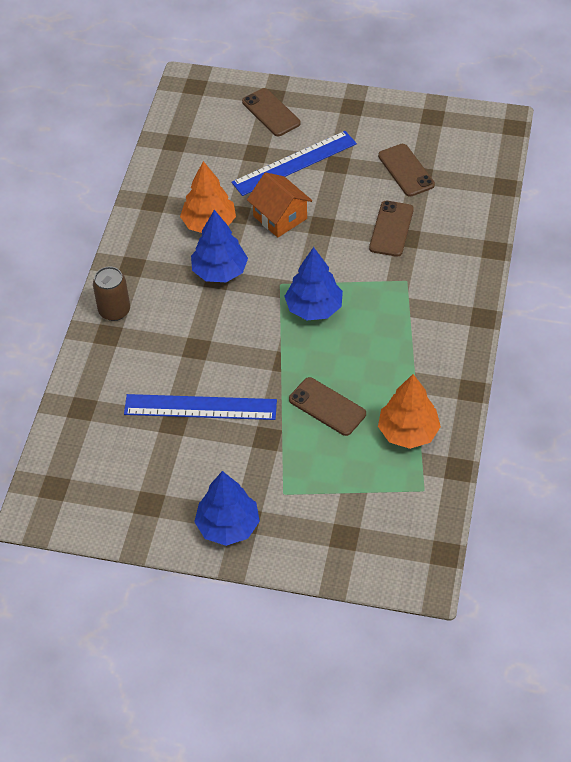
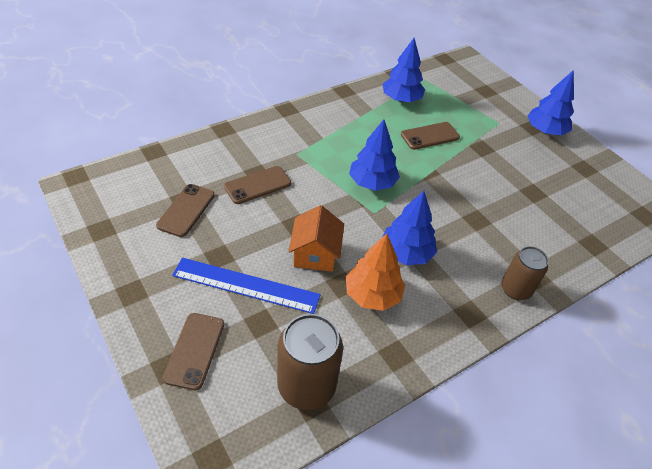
camera: 140 degrees left, 5 degrees down
blue ruler [124,394,277,420] -> none
brown phone [289,377,366,436] -> brown phone turned 75 degrees clockwise [401,122,460,150]
orange tree [378,374,441,449] -> blue tree [382,38,425,102]
none -> brown can [277,314,343,410]

